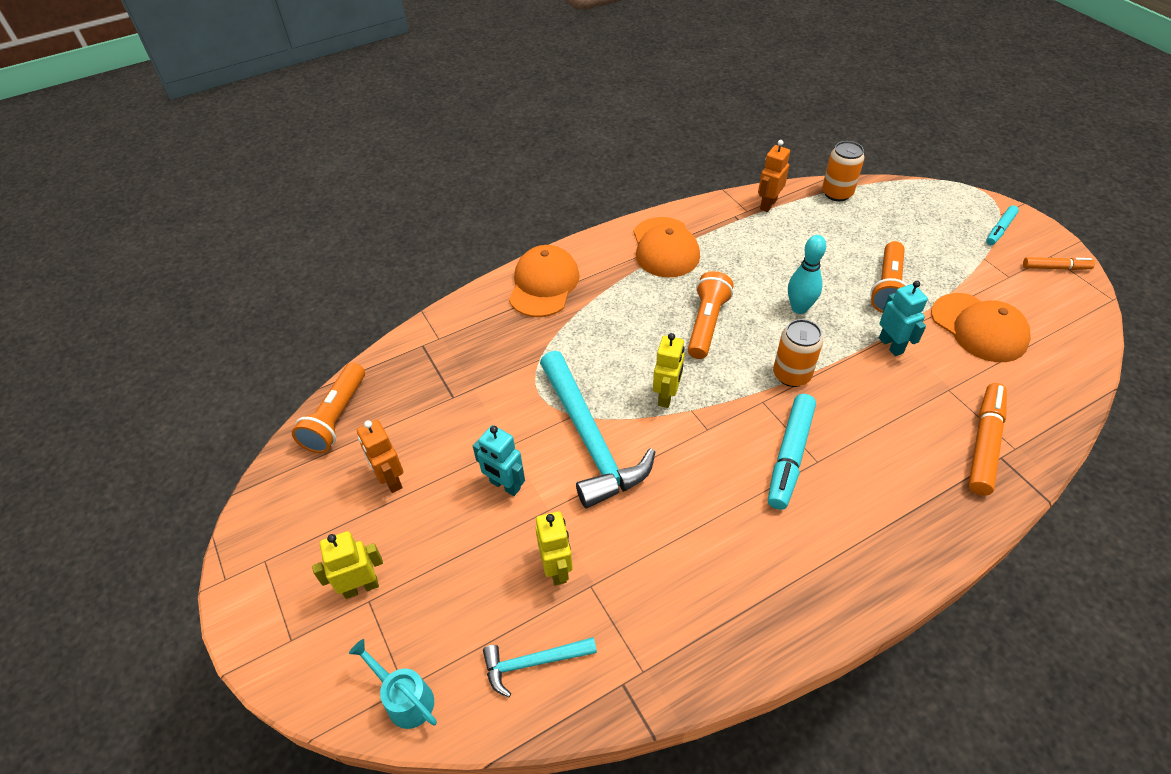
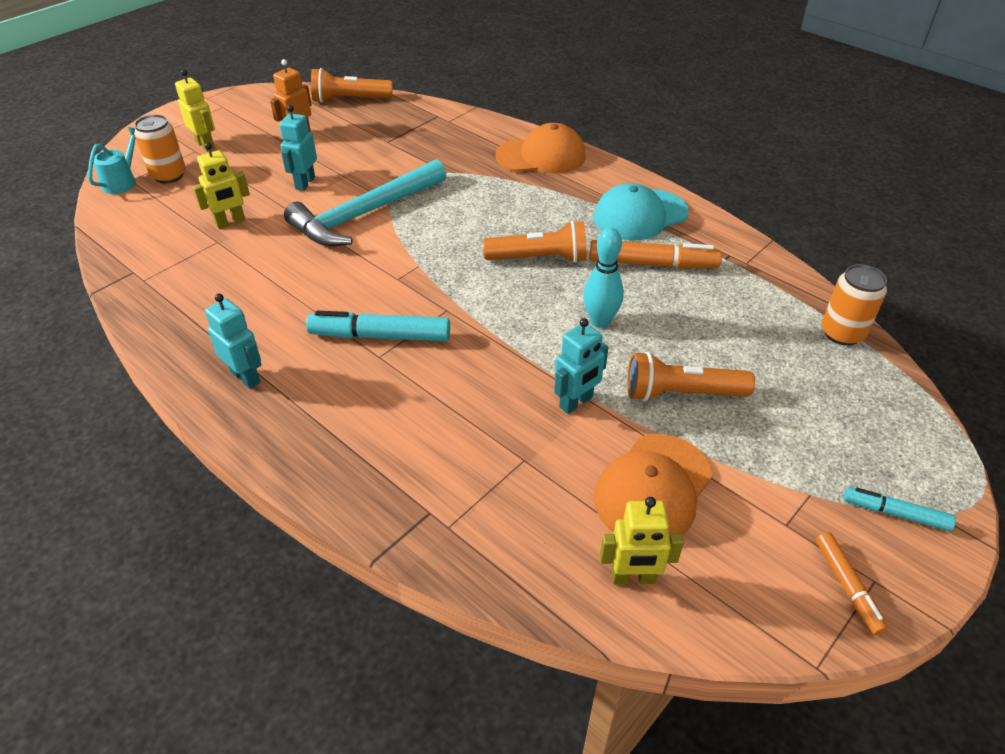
camera: 70 degrees right, 5 degrees down
turquoise hammer [483,637,597,697] -> none
orange cap [634,217,700,278] -> turquoise cap [593,183,689,241]
yellow robot [653,333,684,408] -> yellow robot moved to [600,497,684,585]
orange robot [758,140,790,212] -> none
orange can [773,319,823,387] -> orange can moved to [134,114,186,183]
orange marker [968,383,1007,495] -> orange marker moved to [589,240,722,268]
none -> turquoise robot [205,293,261,389]

